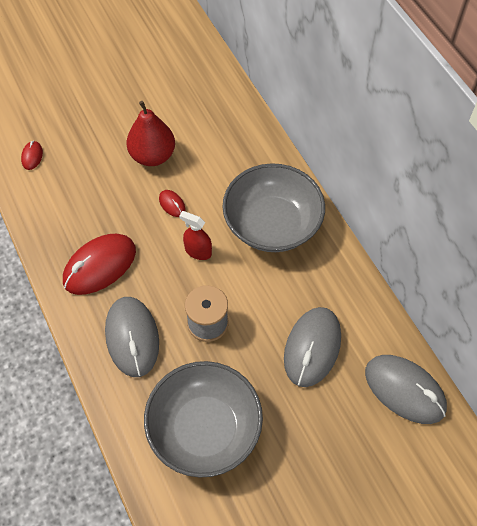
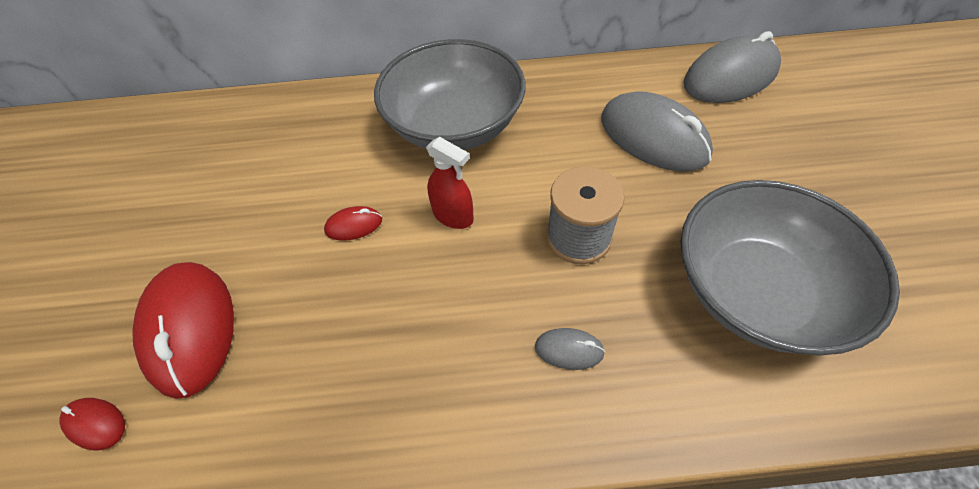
camera: 65 degrees left, 5 degrees down
red mouse [63,234,136,295] -> red mouse moved to [132,262,234,399]
grey mouse [105,297,159,377] -> grey mouse [535,328,605,370], size x0.44
red pear [127,101,175,166] -> none
red spray bottle [179,211,212,260] -> red spray bottle turned 105 degrees counterclockwise [426,137,474,229]

